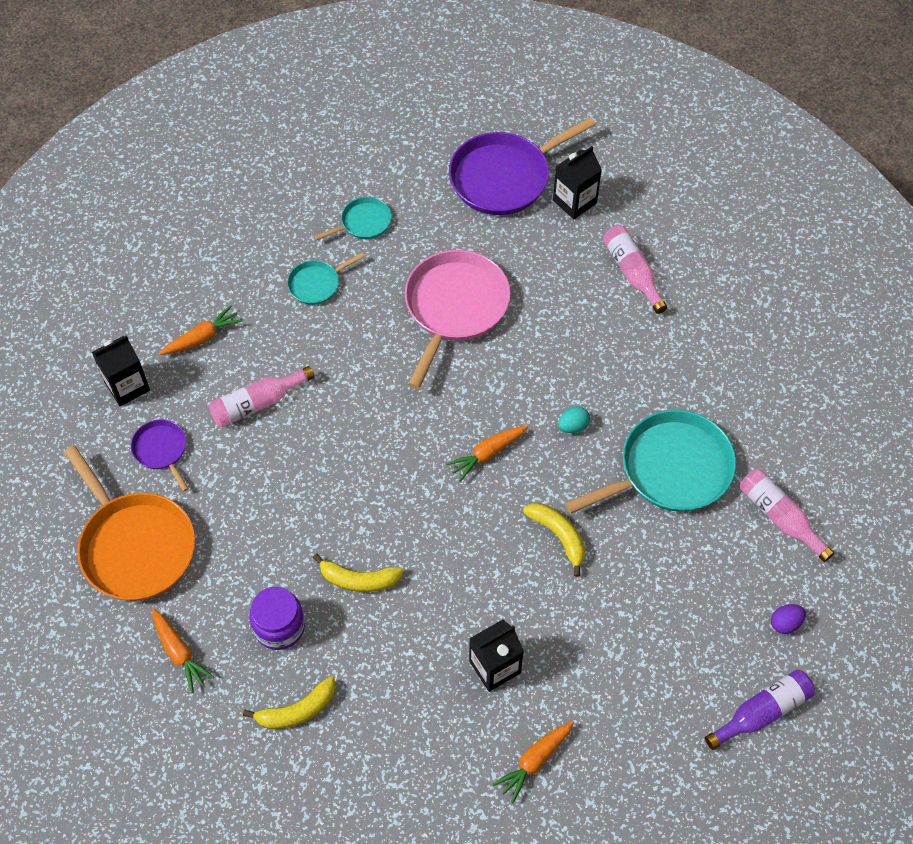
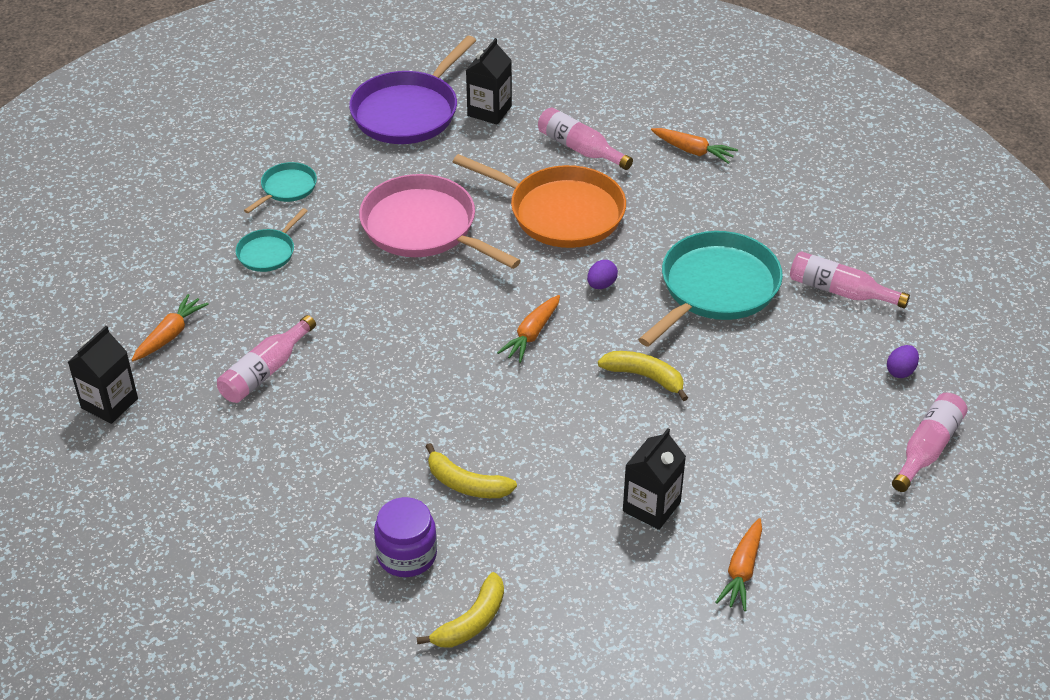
camera: 25 degrees left, 15 degrees down
orange pan [64,445,195,601] -> orange pan moved to [453,154,626,248]
purple pan [131,419,189,492] -> none
orange carrot [152,609,215,693] -> orange carrot moved to [651,128,738,164]
yellow banana [313,554,404,592] -> yellow banana turned 45 degrees clockwise [426,443,517,498]
pink pan [405,250,511,389] -> pink pan turned 45 degrees counterclockwise [359,174,521,269]
turquoise egg [558,406,590,433] -> purple egg [587,260,618,289]
purple bottle [705,670,815,750] -> pink bottle [892,393,968,492]

